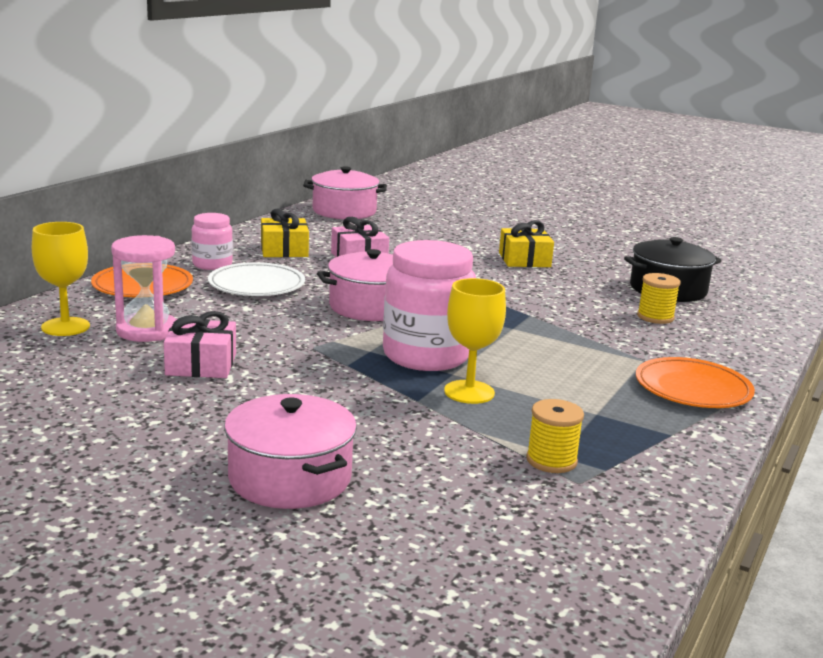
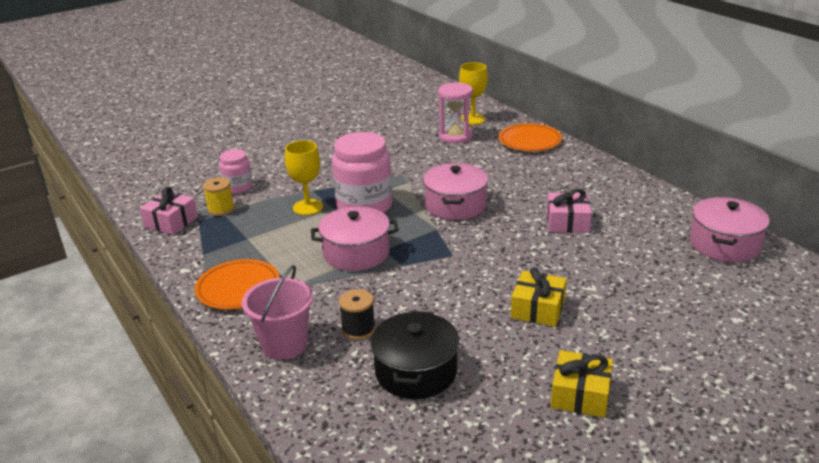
camera: 120 degrees right, 10 degrees up
pink gift [164,311,236,378] -> pink gift moved to [140,187,198,235]
pink jar [192,213,233,270] -> pink jar moved to [219,149,253,194]
white plate [208,262,305,296] -> none
pink pot [224,394,357,509] -> pink pot moved to [311,207,399,271]
yellow gift [261,209,309,257] -> yellow gift moved to [551,350,613,418]
yellow spool [637,273,681,324] -> black spool [339,289,376,340]
none -> pink bucket [242,265,313,360]

